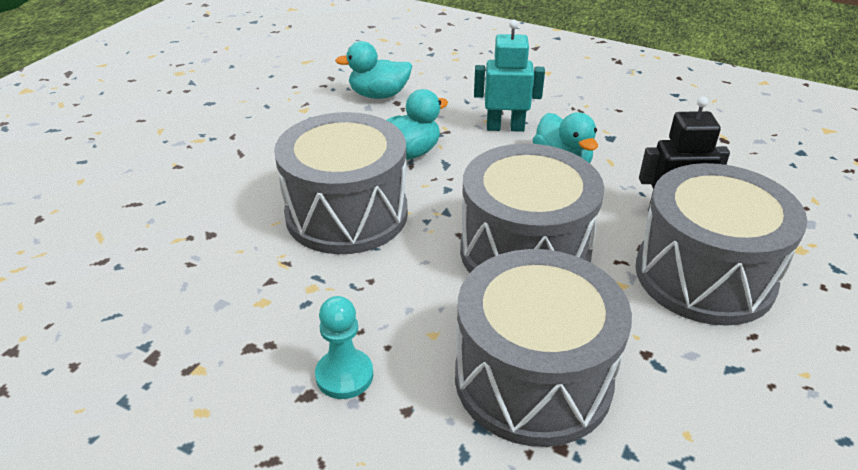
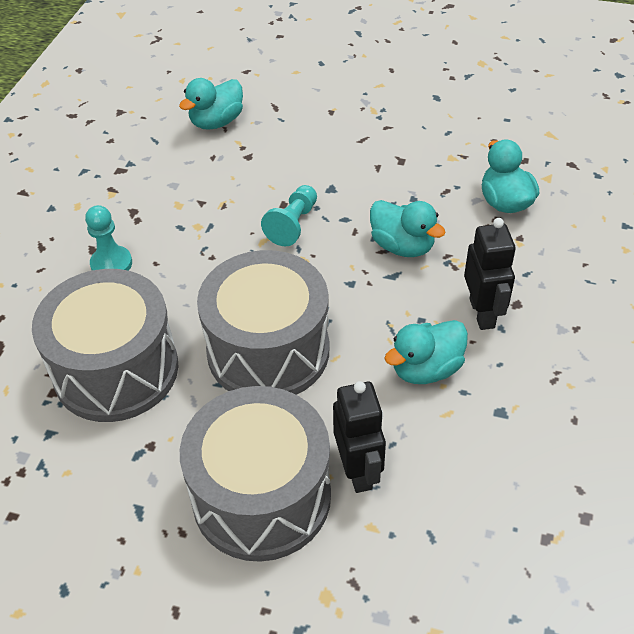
camera: 80 degrees right, 10 degrees up
grey drum [274,112,408,254] -> turquoise pawn [261,185,317,246]
turquoise robot [474,20,545,132] -> black robot [464,218,516,330]
none -> turquoise duck [179,78,243,130]

